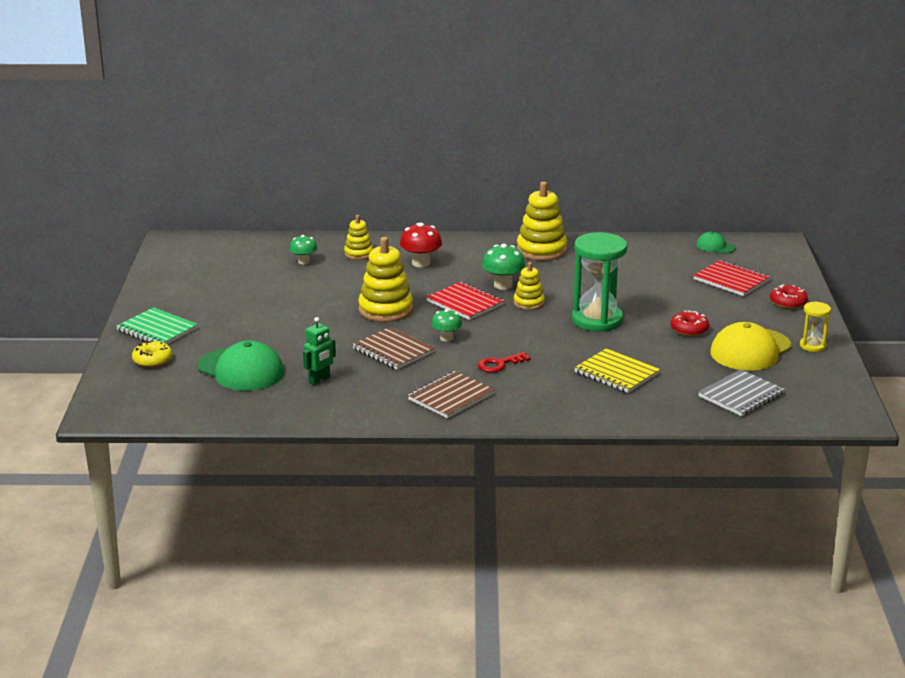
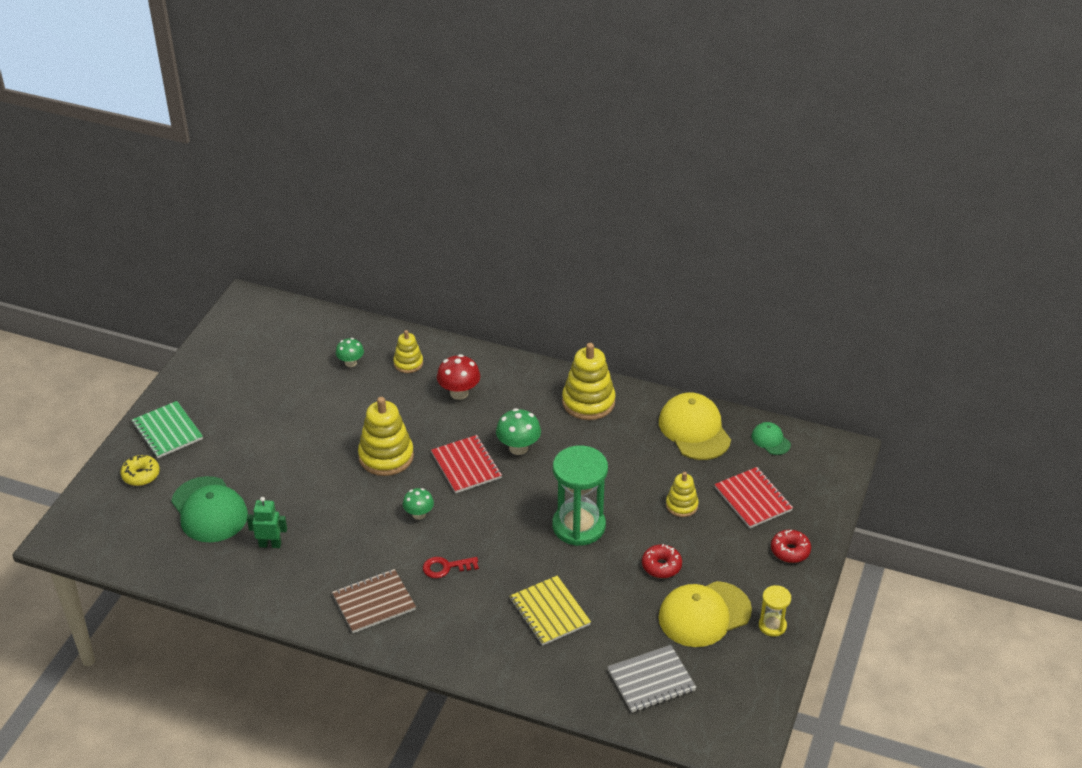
camera: 20 degrees right, 15 degrees up
green robot [303,317,336,385] -> green robot turned 150 degrees counterclockwise [247,497,287,548]
brown notebook [352,327,435,370] -> none
yellow stacking toy [514,262,545,310] -> yellow stacking toy moved to [666,472,699,517]
none -> yellow cap [659,392,731,460]

